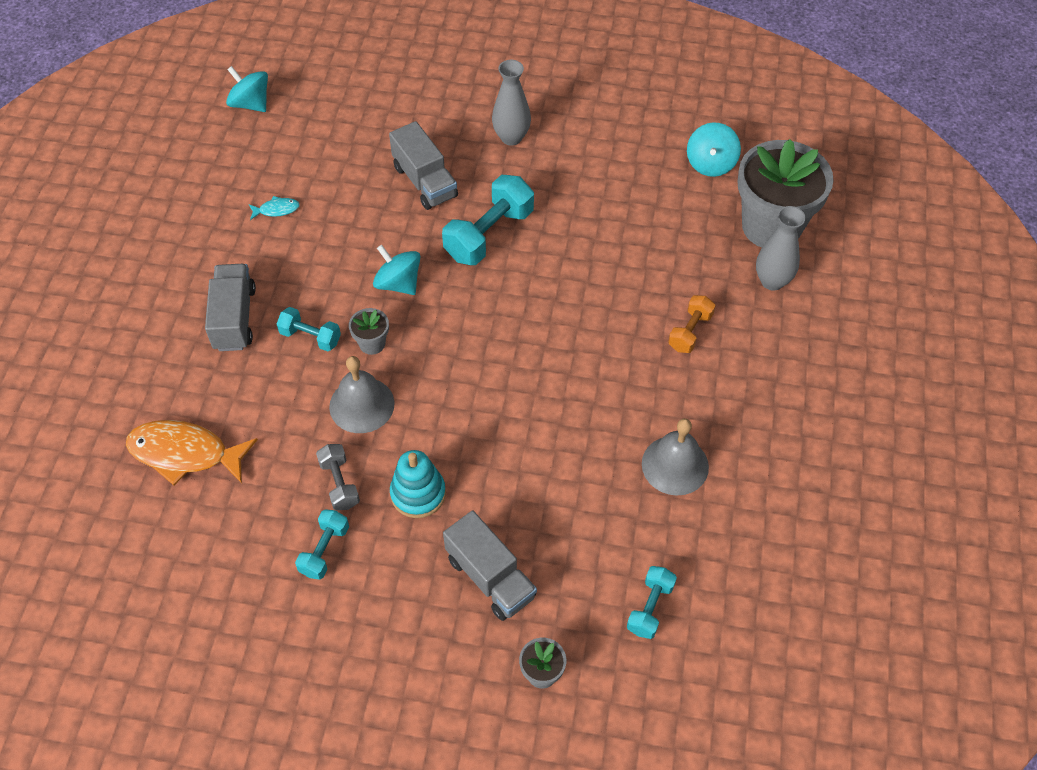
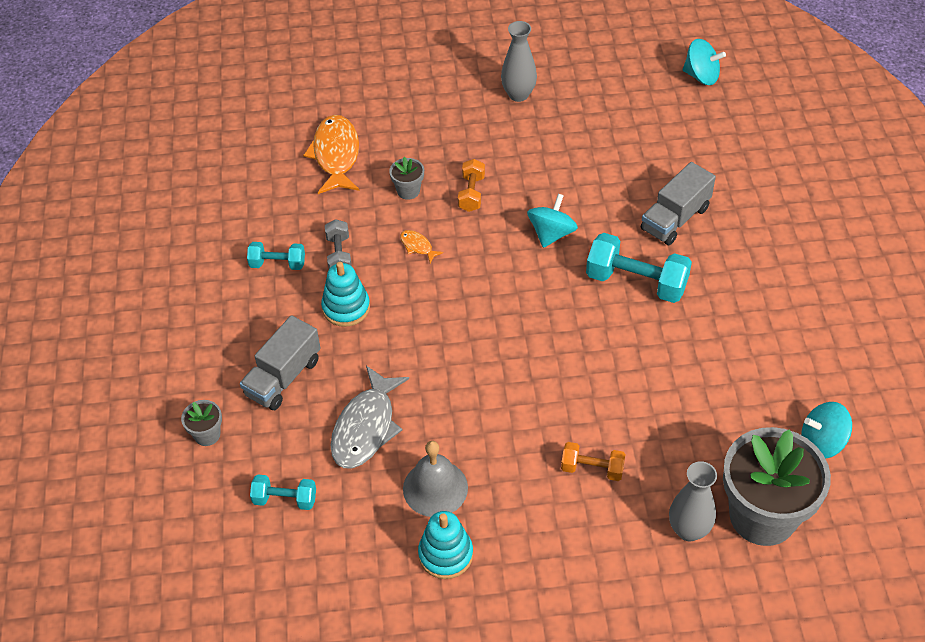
camera: 75 degrees right, 5 degrees down
grey truck [205,264,256,351] -> none
turquoise spinning top [226,66,268,112] -> turquoise spinning top turned 90 degrees clockwise [683,39,726,85]
turquoise fish [249,196,300,220] -> none
turquoise dumbbell [277,307,341,351] -> orange dumbbell [458,159,485,212]
grey dumbbell [316,444,360,510] -> grey dumbbell turned 60 degrees counterclockwise [325,219,352,269]
grey bell [329,356,395,433] -> orange fish [400,230,444,263]
grey flower pot [349,308,389,355] -> grey flower pot moved to [389,157,424,200]
grey vase [492,60,531,146] -> grey vase moved to [501,21,537,102]
none -> grey fish [330,366,409,469]
none -> turquoise stacking toy [418,511,473,579]

